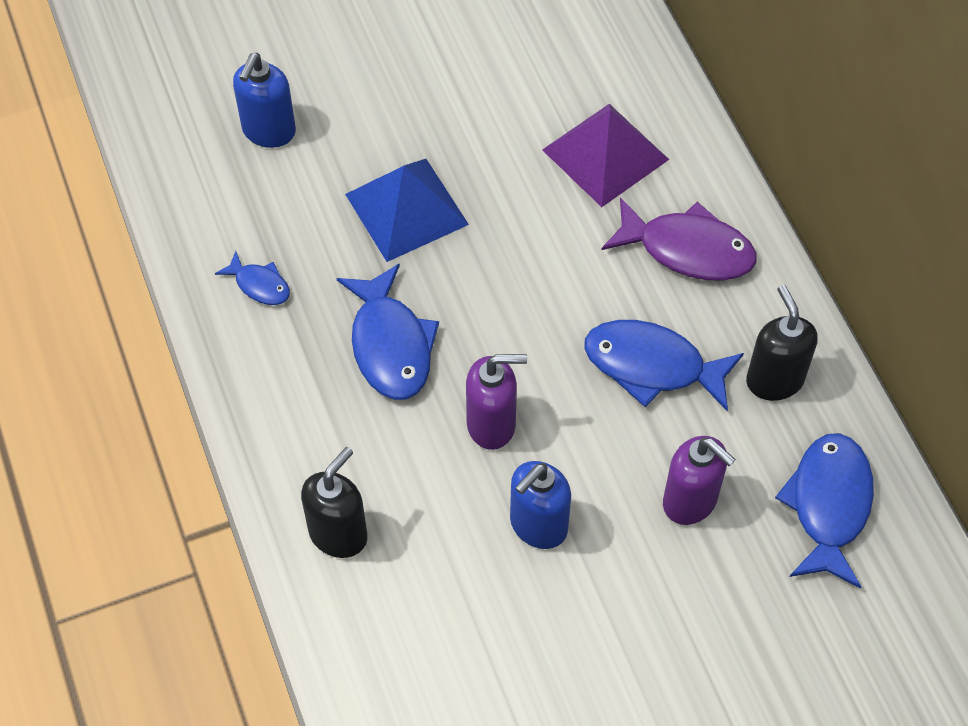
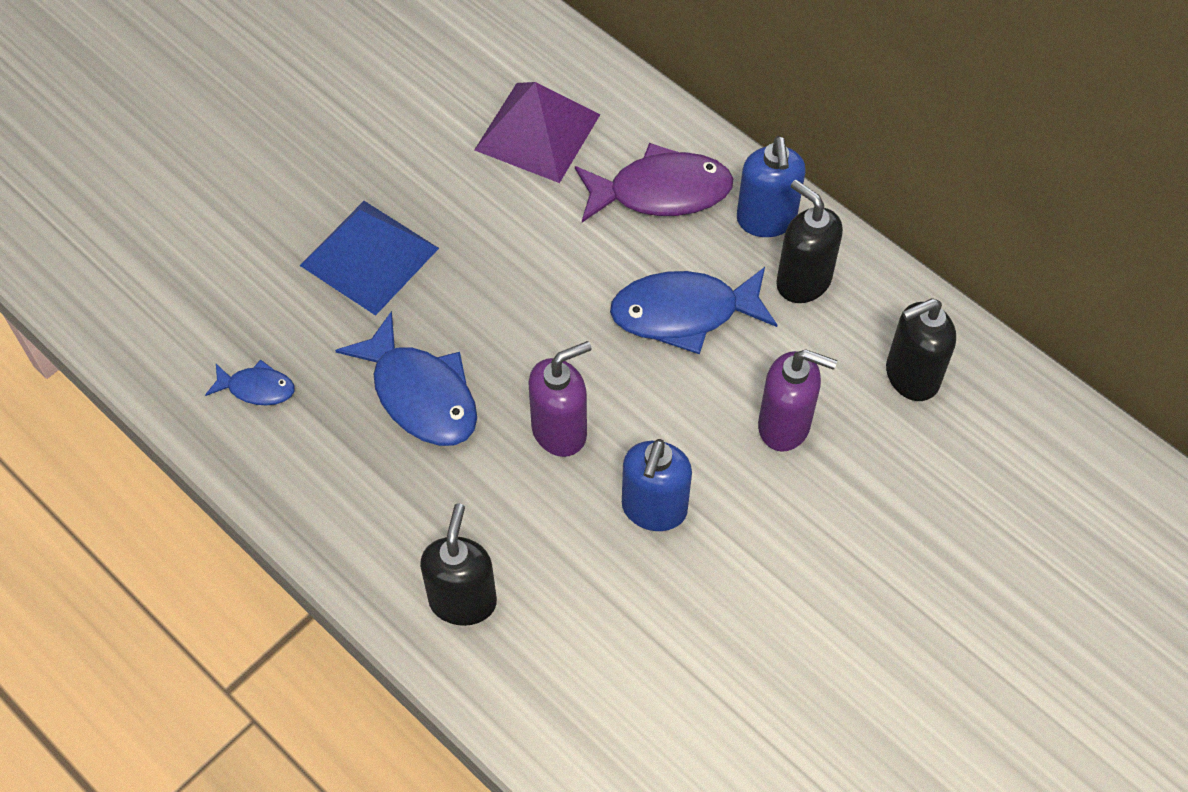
camera: 25 degrees left, 0 degrees up
blue soap dispenser [233,53,296,148] -> blue soap dispenser moved to [737,136,805,237]
blue fish [775,433,874,589] -> black soap dispenser [886,298,956,401]

